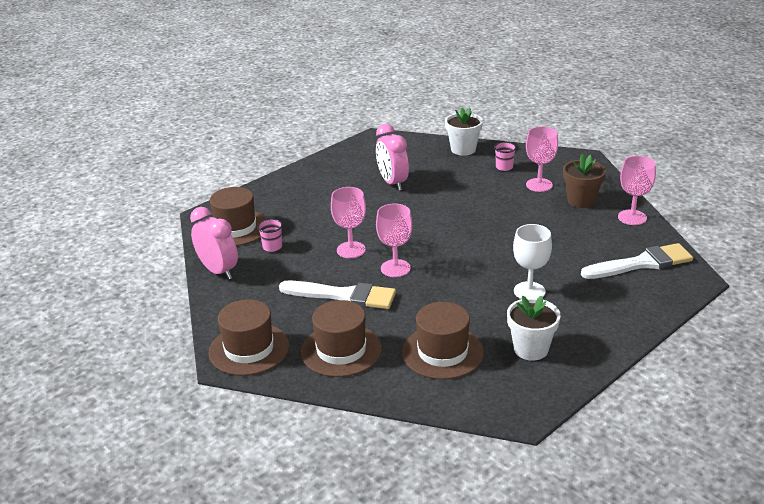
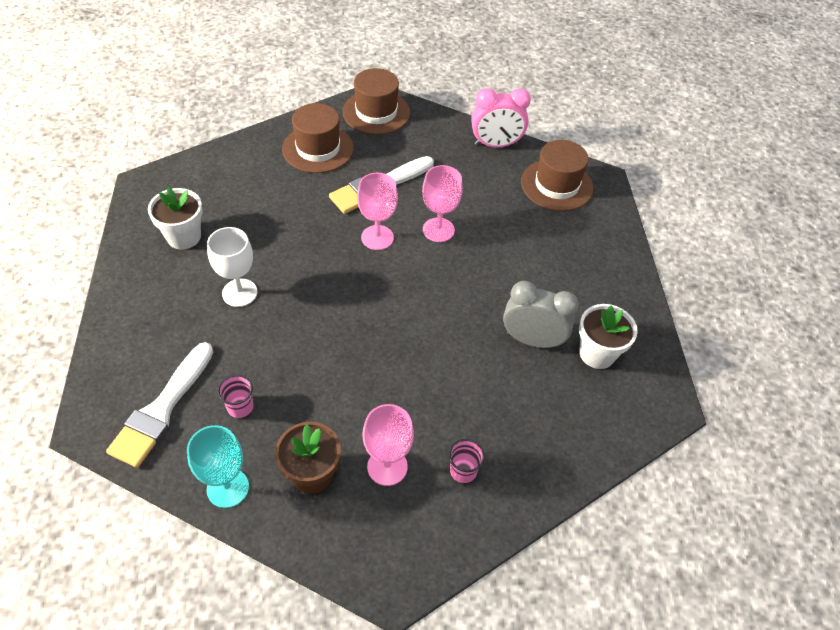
camera: 125 degrees right, 20 degrees up
pink cup [257,219,283,252] -> pink cup moved to [217,375,254,418]
pink clock [376,124,409,191] -> grey clock [503,281,579,348]
brown hat [402,302,484,380] -> none
white flower pot [445,107,483,156] -> white flower pot moved to [579,304,638,369]
pink goblet [618,156,656,225] -> turquoise goblet [187,425,249,508]

